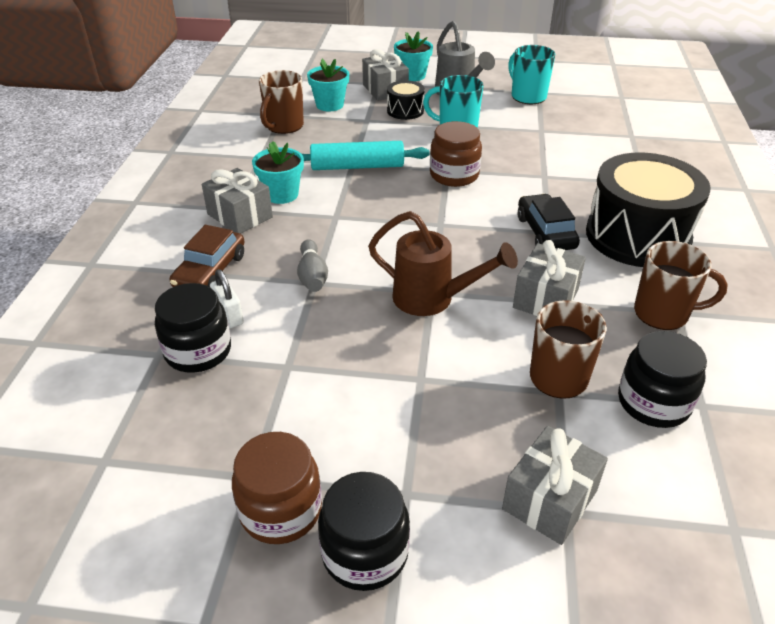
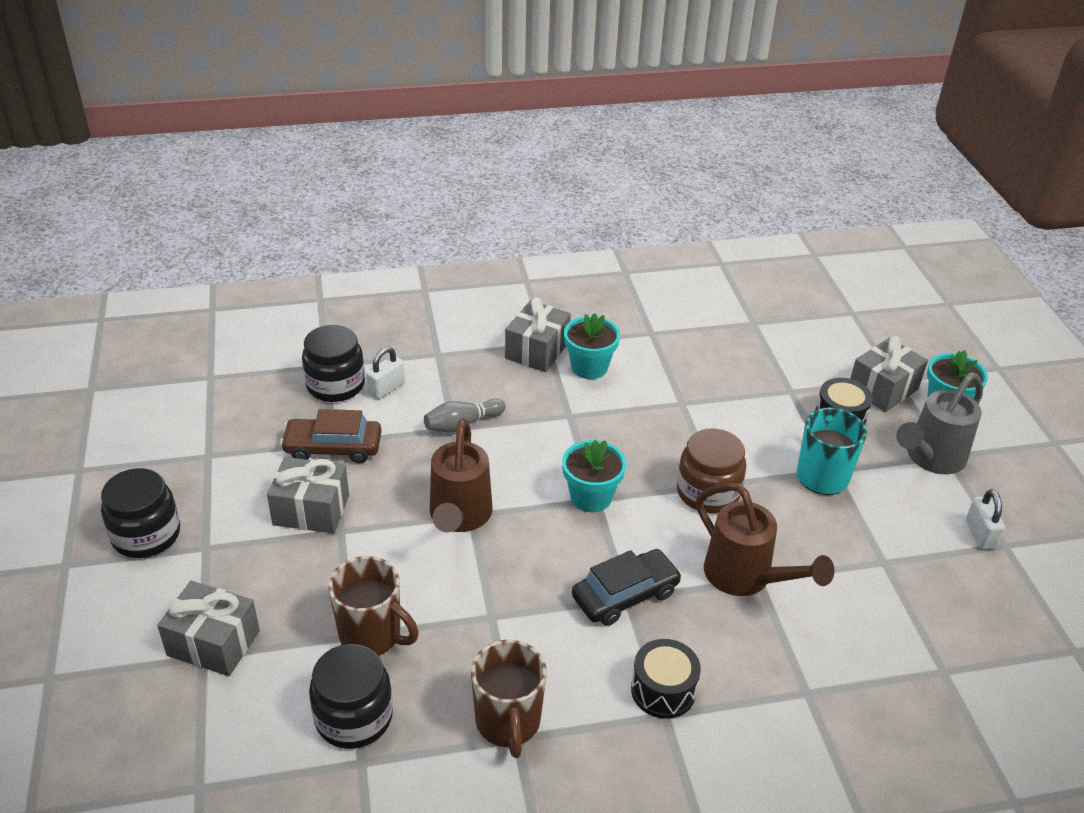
camera: 70 degrees right, 0 degrees up
brown car [170,225,245,287] -> brown car moved to [280,409,381,463]
brown jar [232,432,322,544] -> none
brown mug [259,70,304,134] -> none
turquoise rolling pin [302,141,430,170] -> none
turquoise flower pot [307,59,349,112] -> turquoise flower pot moved to [562,440,626,512]
turquoise mug [508,45,555,104] -> white padlock [966,489,1005,549]
grey gift [513,240,586,316] -> grey gift moved to [267,457,349,534]
black drum [586,153,711,267] -> black drum [631,639,701,719], size x0.47
none -> brown watering can [696,482,834,596]

